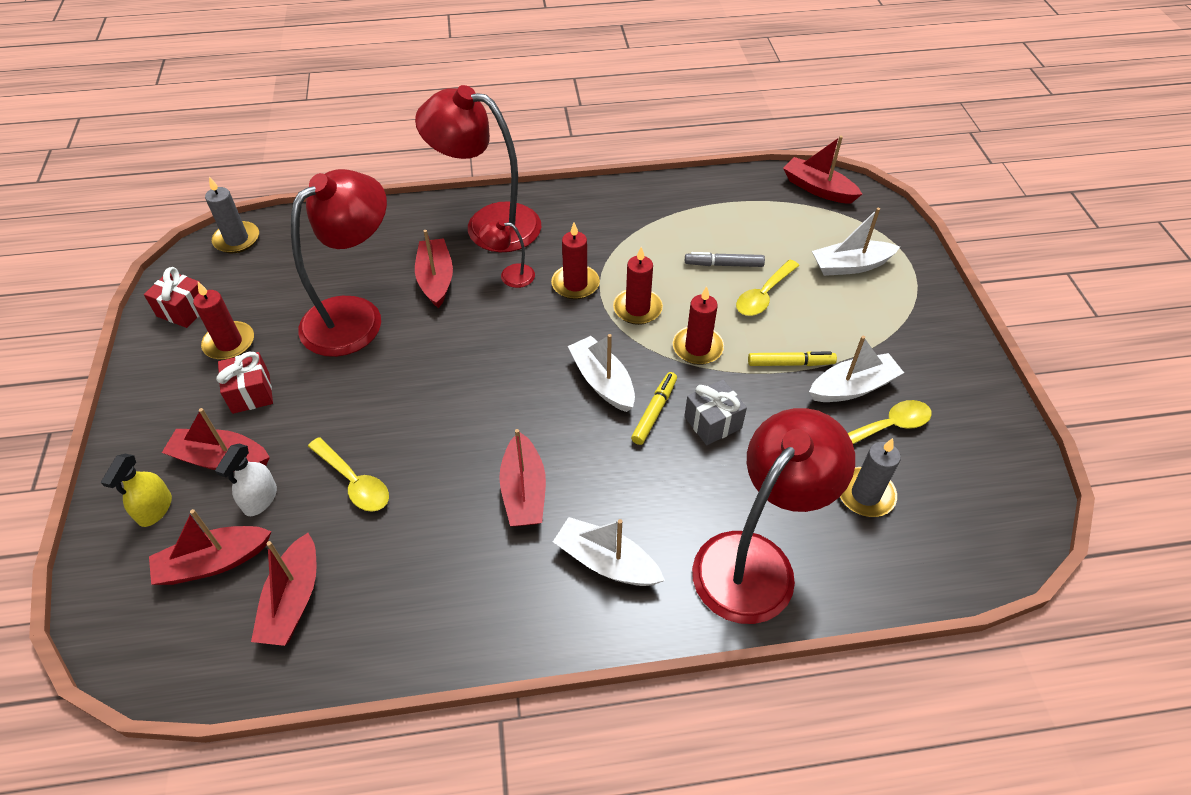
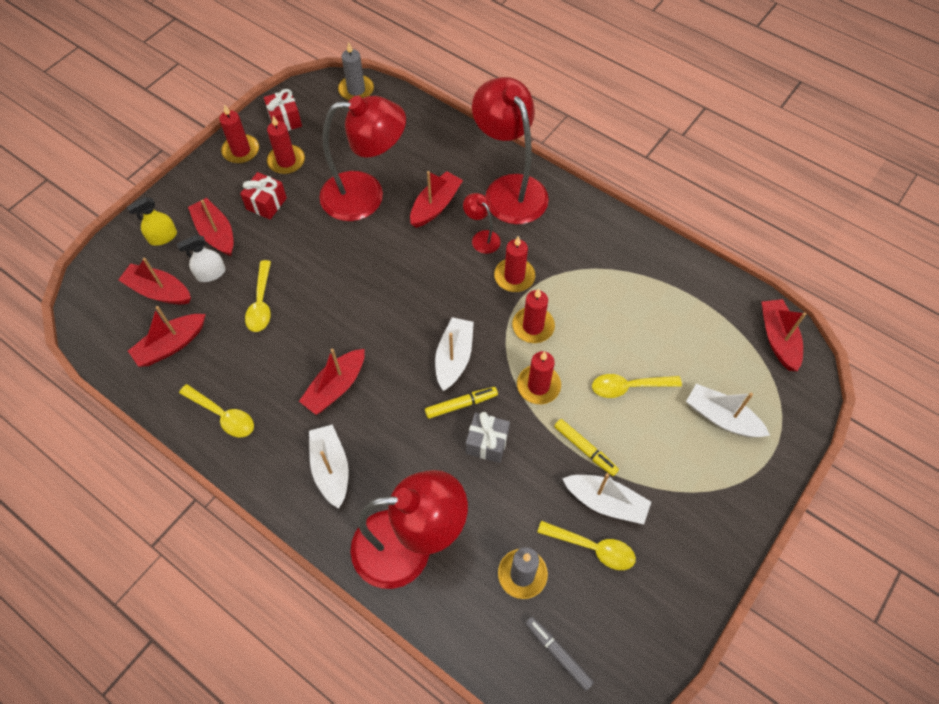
camera: 45 degrees right, 10 degrees up
grey marker [685,252,765,267] -> grey marker moved to [525,617,594,691]
none -> yellow spoon [179,384,254,437]
none -> red candle [219,105,259,164]

